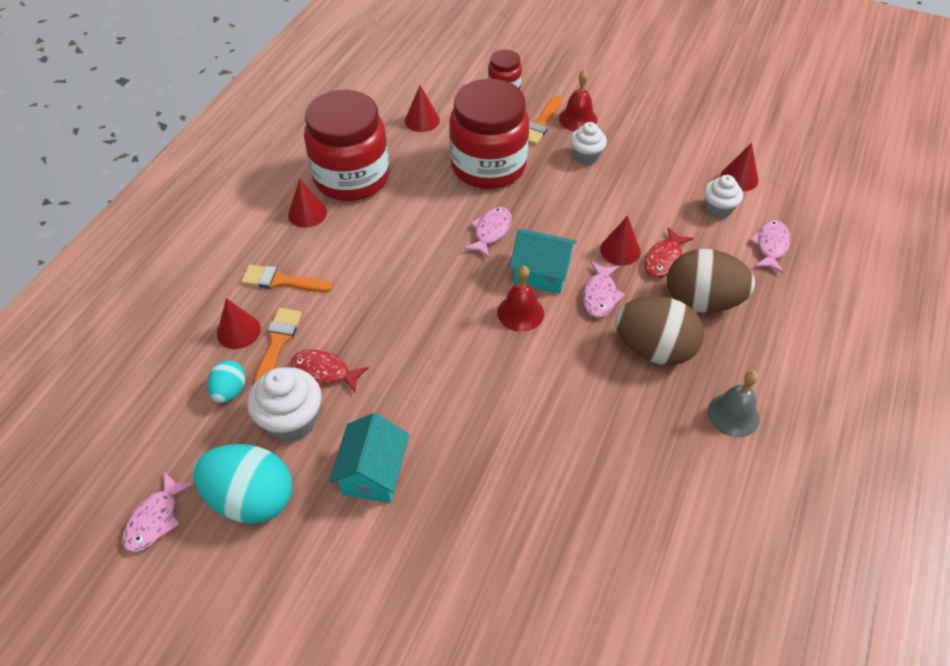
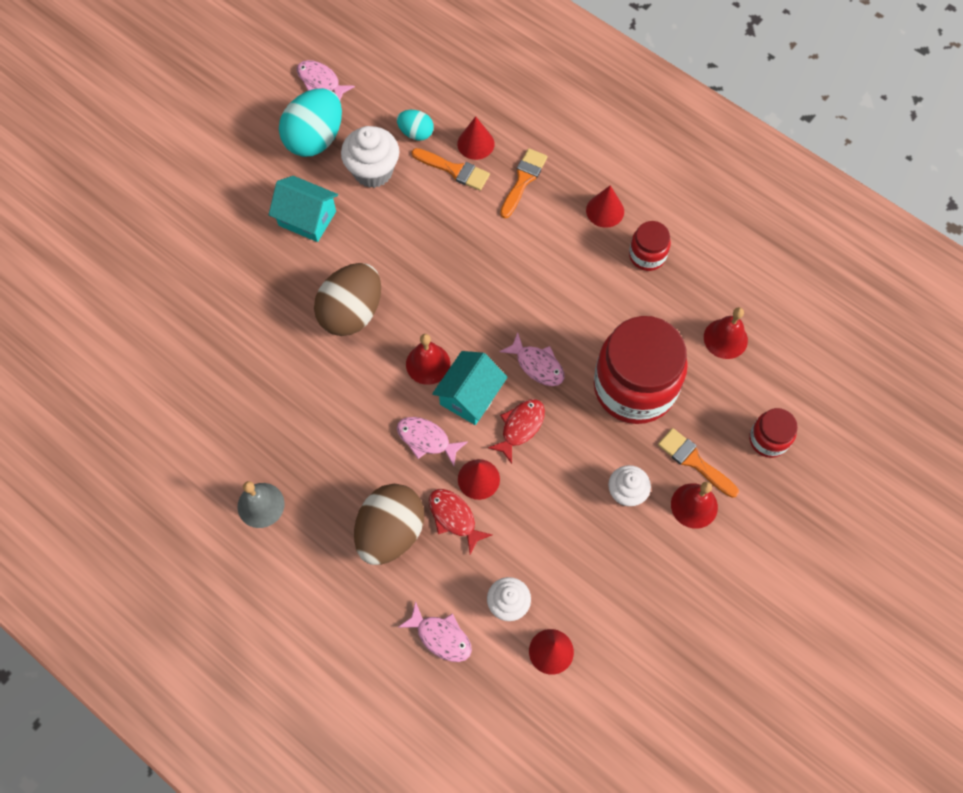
camera: 105 degrees right, 15 degrees up
red fish [291,349,369,392] -> red fish moved to [488,399,545,464]
red jar [304,90,389,201] -> red jar [629,221,671,271], size x0.47
red cone [405,85,440,132] -> red bell [704,307,748,359]
brown egg [615,296,704,365] -> brown egg moved to [314,263,381,336]

